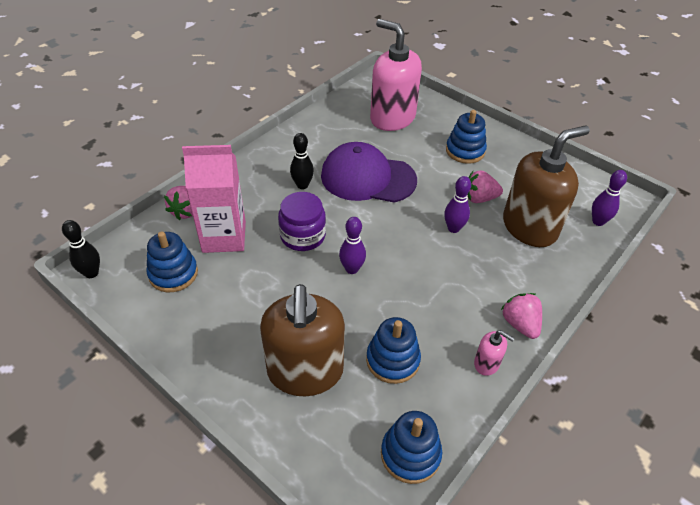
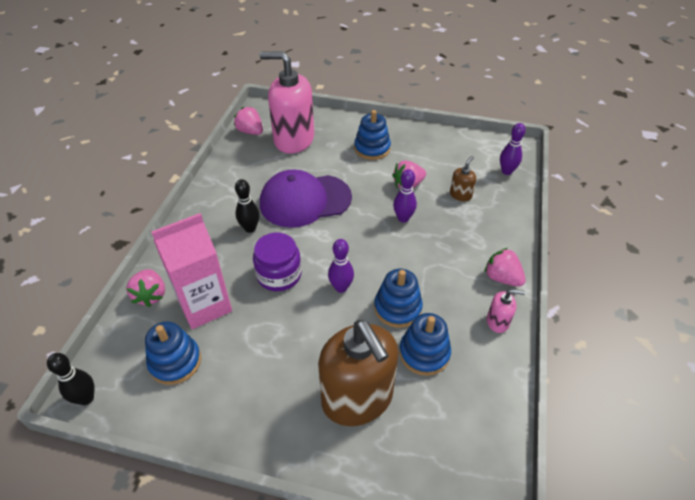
camera: 25 degrees left, 0 degrees up
blue stacking toy [381,411,442,484] -> blue stacking toy moved to [374,269,423,328]
brown soap dispenser [503,125,590,247] -> brown soap dispenser [450,156,476,201], size x0.42
none -> pink strawberry [234,107,263,135]

